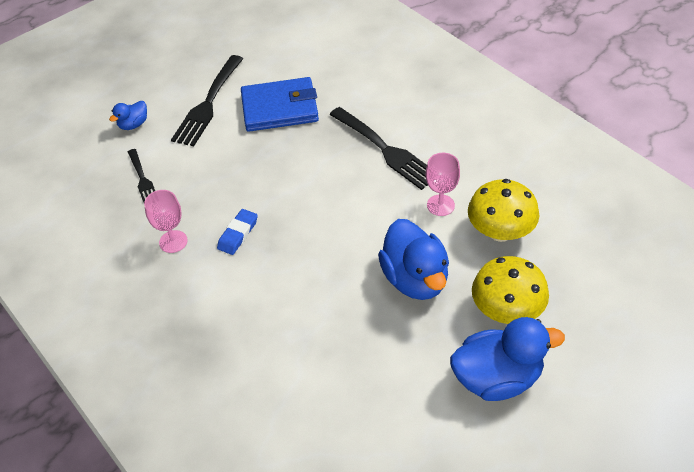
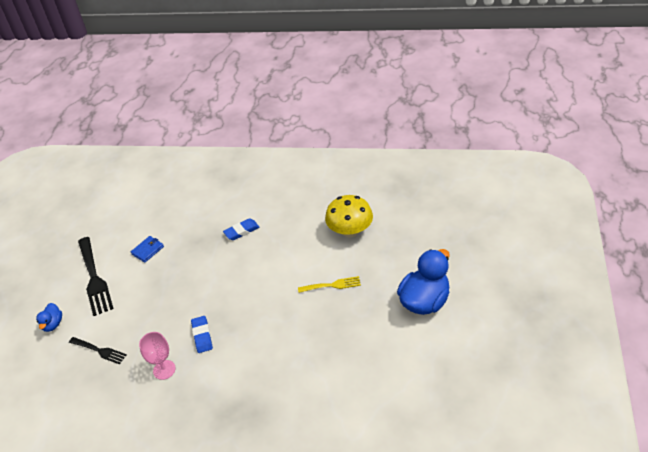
camera: 40 degrees left, 5 degrees down
blue wallet [241,77,319,132] -> blue wallet [131,236,164,263], size x0.47
black fork [329,107,428,190] -> blue eraser [223,218,259,240]
blue duck [378,219,449,300] -> yellow fork [298,276,361,293]
pink goblet [426,153,460,216] -> none
yellow mushroom [472,256,549,324] -> none

